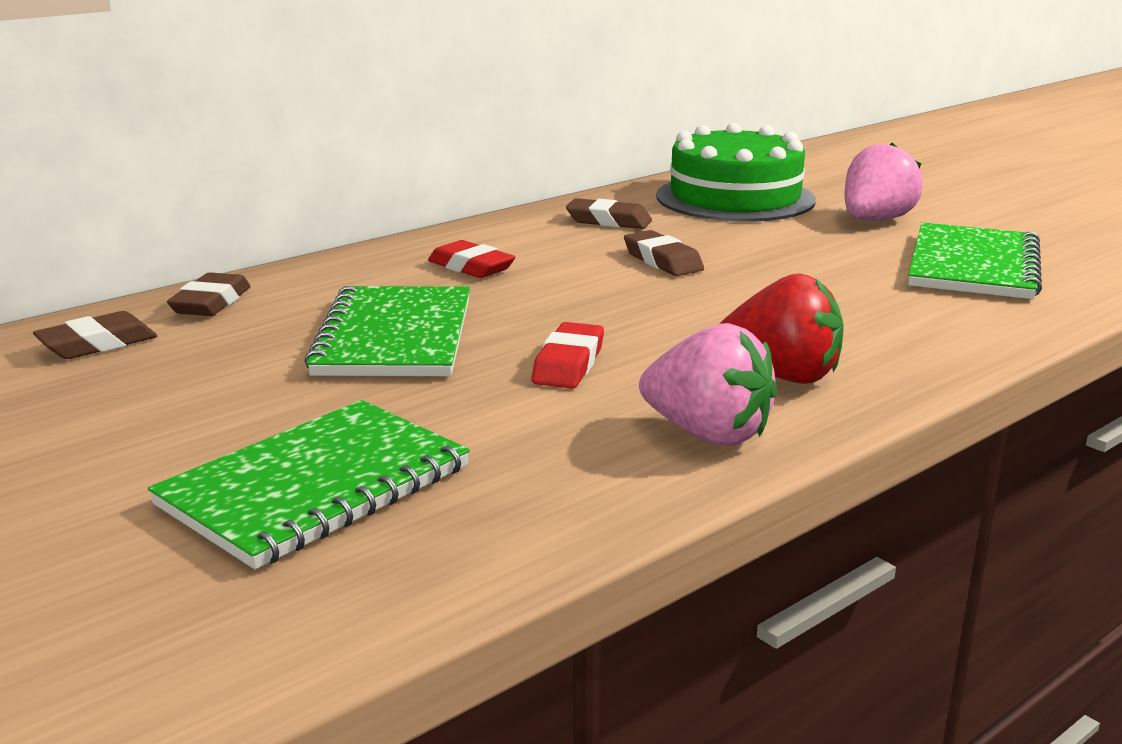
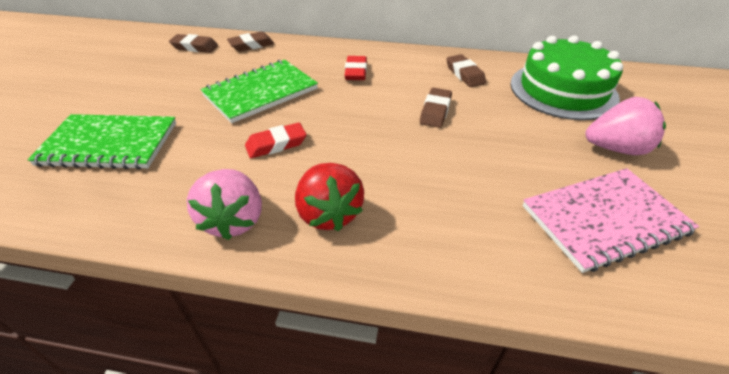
camera: 50 degrees right, 20 degrees up
green notebook [908,222,1042,299] -> pink notebook [523,168,699,273]

